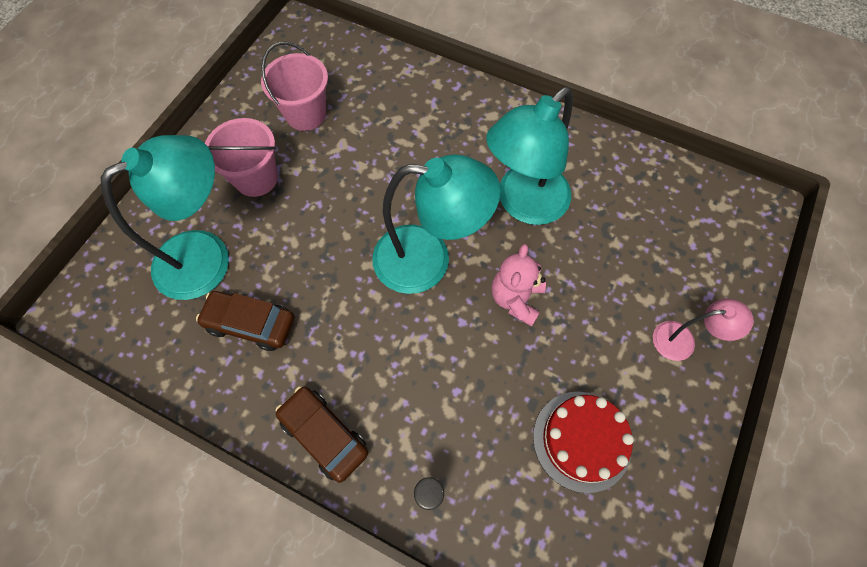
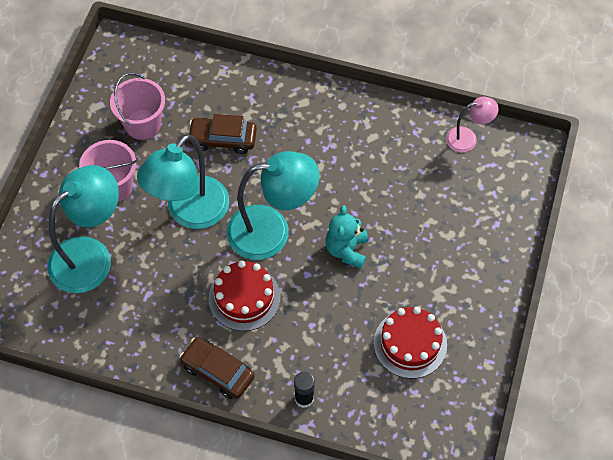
camera: 10 degrees left, 5 degrees down
brown car [196,291,294,351] -> brown car moved to [189,114,257,154]
turquoise lamp [486,87,573,225] -> turquoise lamp moved to [137,134,229,229]
pink teddy bear [492,244,546,327] -> turquoise teddy bear [325,205,368,269]
pink lamp [653,299,754,361] -> pink lamp moved to [446,97,499,152]
none -> red cake [209,260,281,331]

